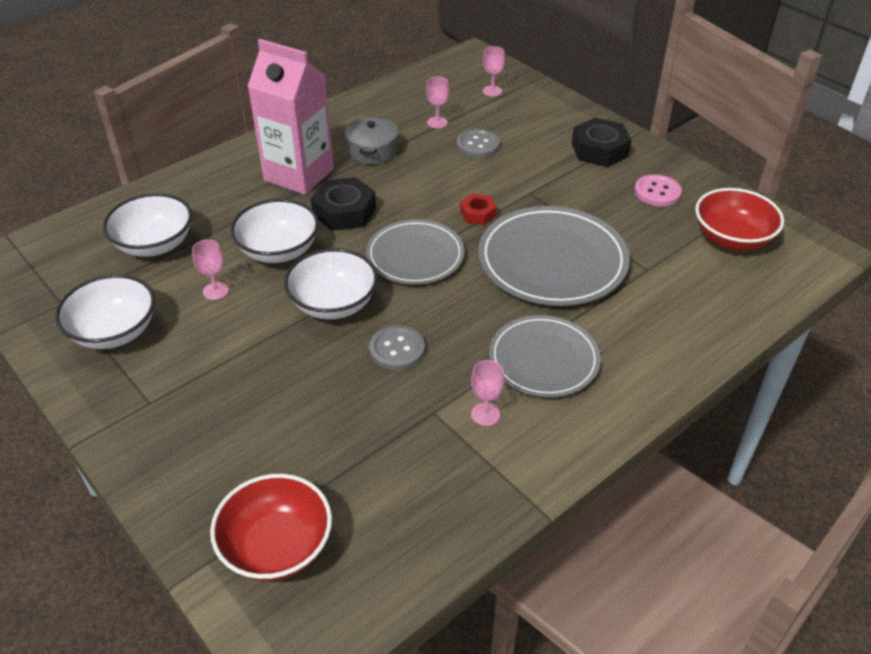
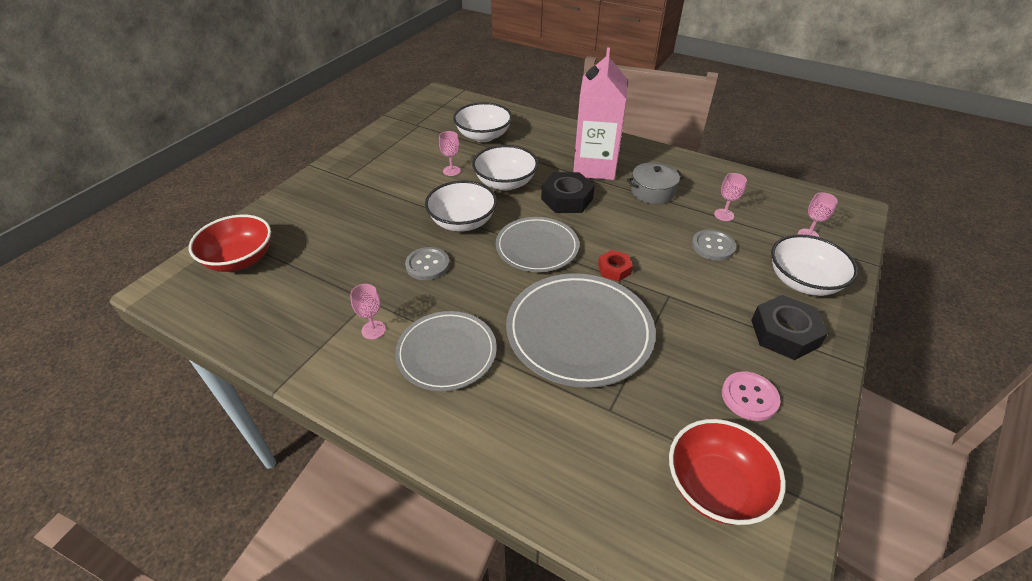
camera: 70 degrees right, 0 degrees up
white bowl [55,274,155,349] -> white bowl moved to [771,234,858,296]

